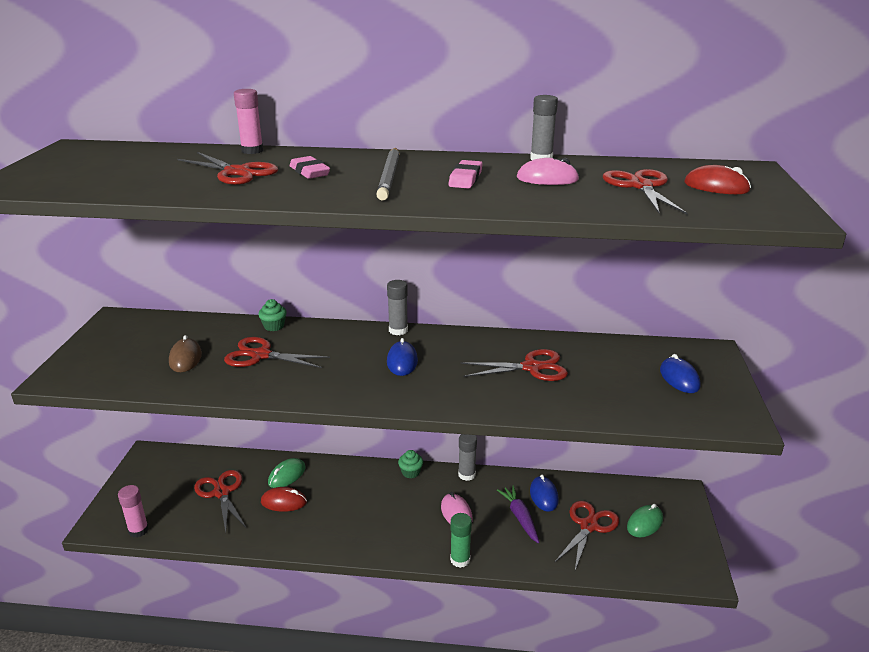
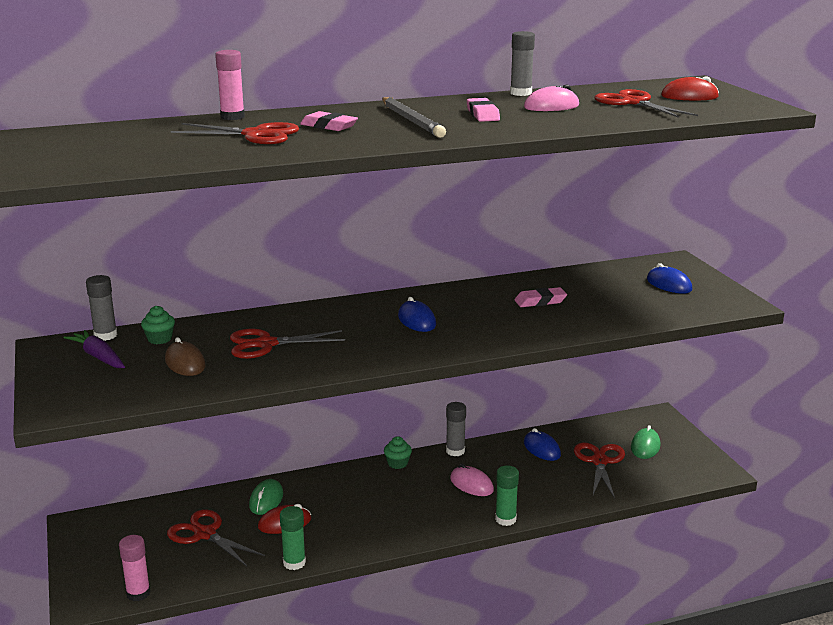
camera: 25 degrees left, 5 degrees down
green cupcake [258,299,287,331] -> green cupcake moved to [141,306,175,344]
grey glue stick [387,280,408,335] -> grey glue stick moved to [86,275,117,341]
red scissors [460,349,568,381] -> pink eraser [514,287,567,307]
purple carrot [497,486,540,543] -> purple carrot moved to [64,330,125,368]
none -> green glue stick [280,506,306,570]

